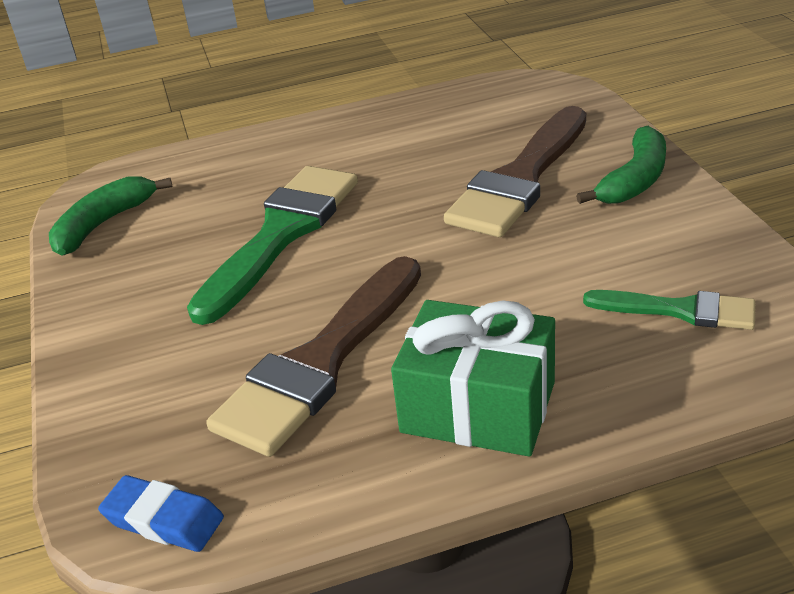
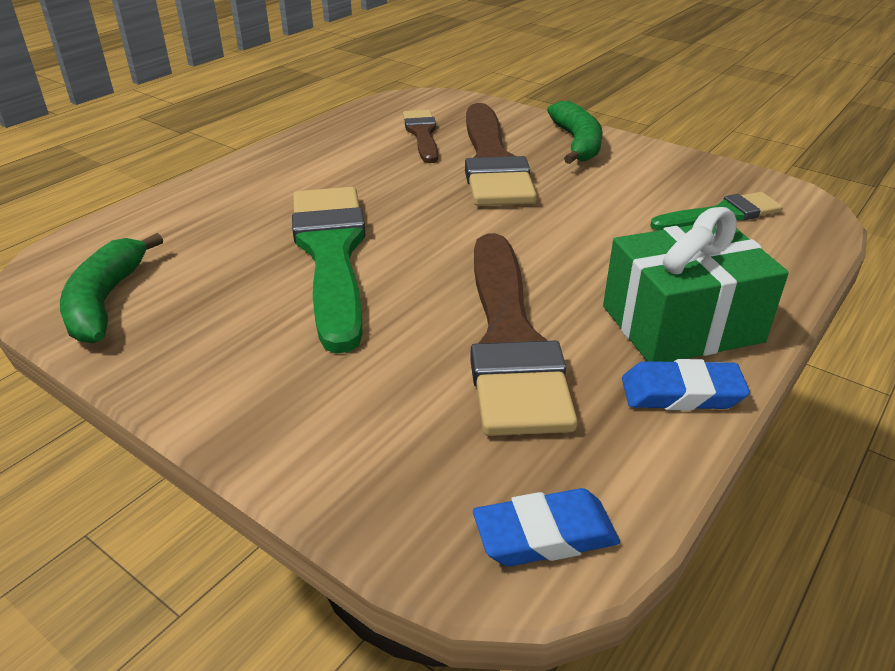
camera: 40 degrees left, 0 degrees up
none -> brown brush [403,110,438,163]
none -> blue eraser [622,359,750,411]

